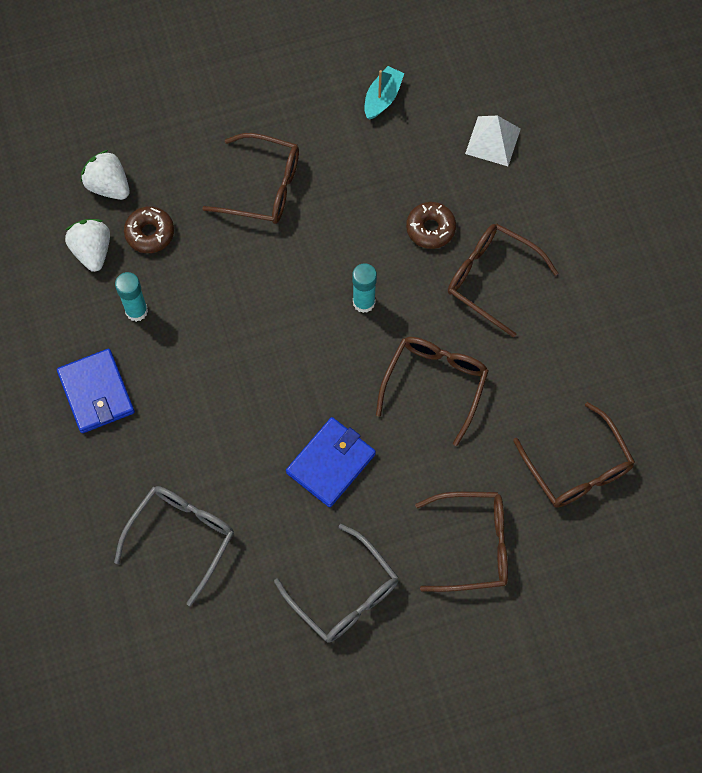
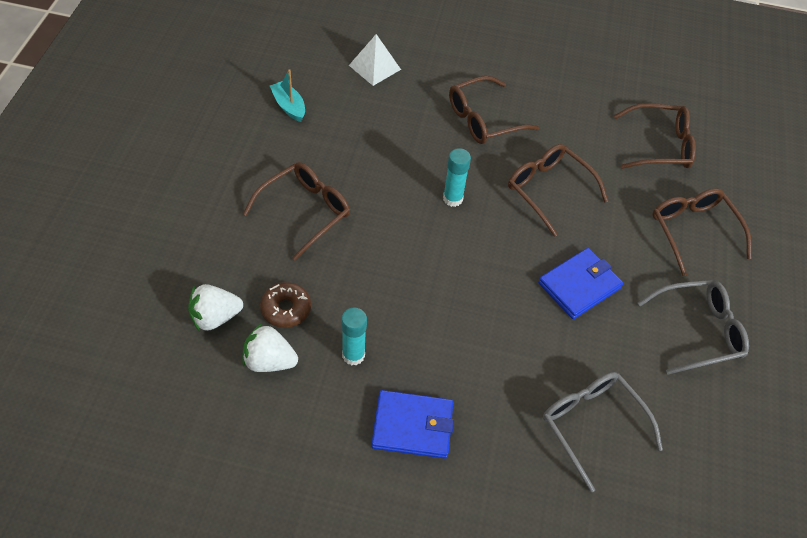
camera: 65 degrees left, 15 degrees down
blue wallet [286,417,376,507] -> blue wallet turned 75 degrees clockwise [538,248,623,319]
brown donut [406,202,456,249] -> none
brown glasses [415,492,508,592] -> brown glasses turned 45 degrees counterclockwise [652,188,752,276]

